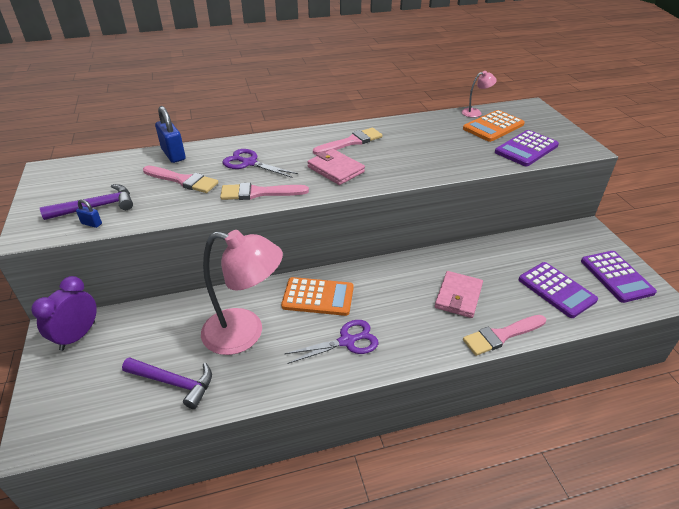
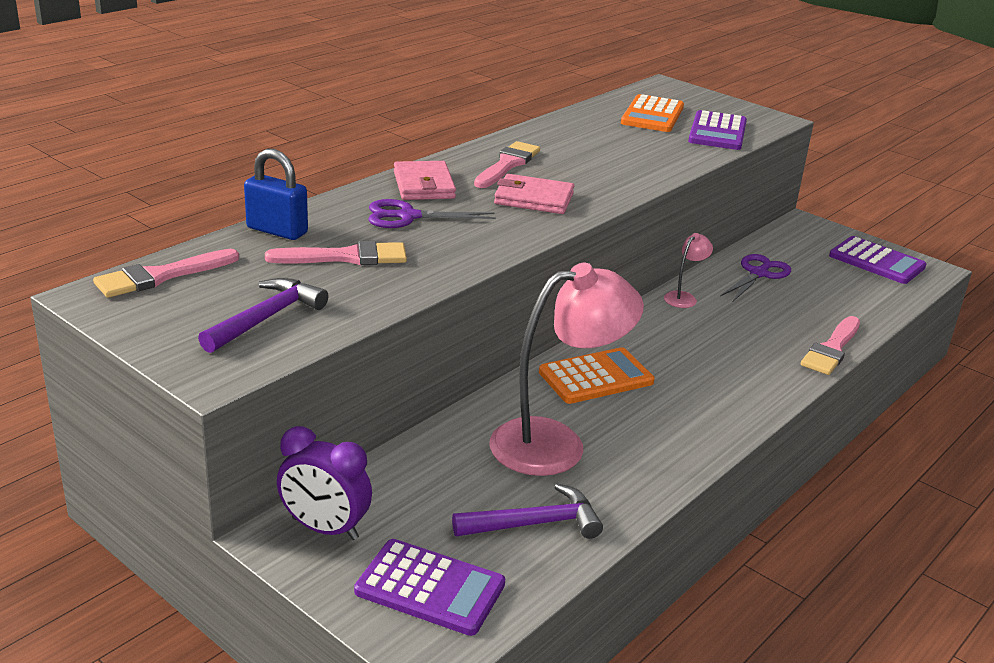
camera: 35 degrees left, 10 degrees down
purple clock [31,276,97,351] -> purple clock turned 60 degrees counterclockwise [277,426,372,540]
blue padlock [76,199,102,228] -> none
pink brush [220,183,309,200] -> pink brush moved to [93,249,239,298]
purple scissors [284,320,378,364] -> purple scissors moved to [720,254,791,301]
pink wallet [435,271,483,318] -> pink wallet moved to [394,161,456,200]
pink lamp [462,71,497,117] -> pink lamp moved to [664,233,713,308]
purple calculator [519,262,598,318] -> purple calculator moved to [354,539,505,636]

